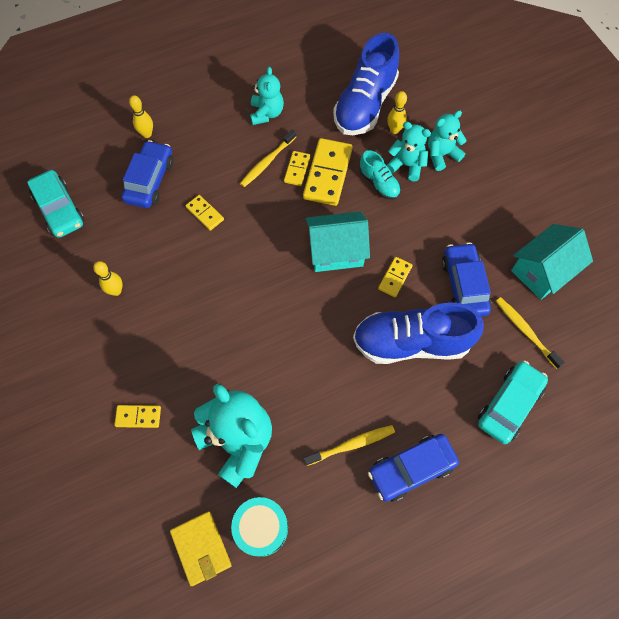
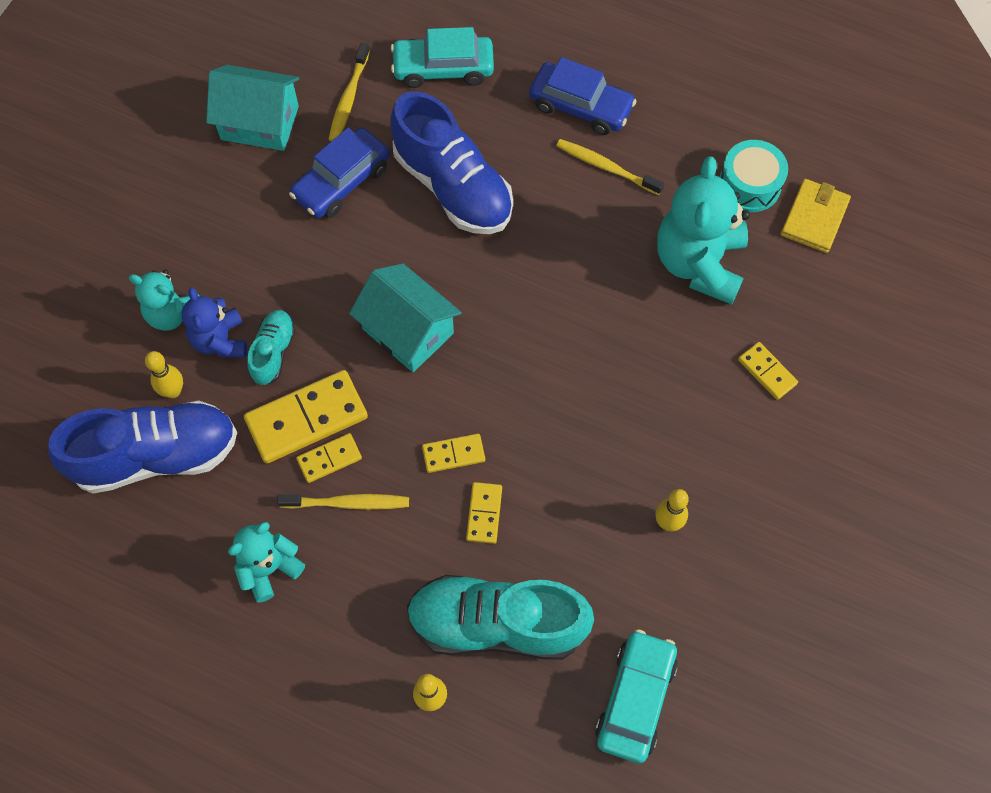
camera: 130 degrees left, 0 degrees up
blue car [121,140,174,208] -> turquoise shoe [407,575,594,660]
yellow domino [378,257,413,297] -> yellow domino moved to [422,434,485,473]
turquoise teddy bear [387,122,431,182] -> blue teddy bear [182,287,247,358]

